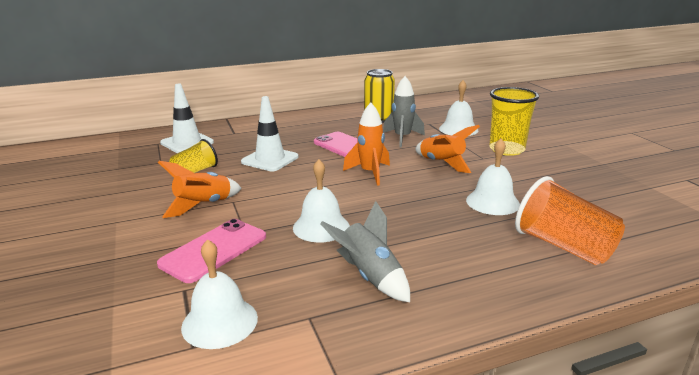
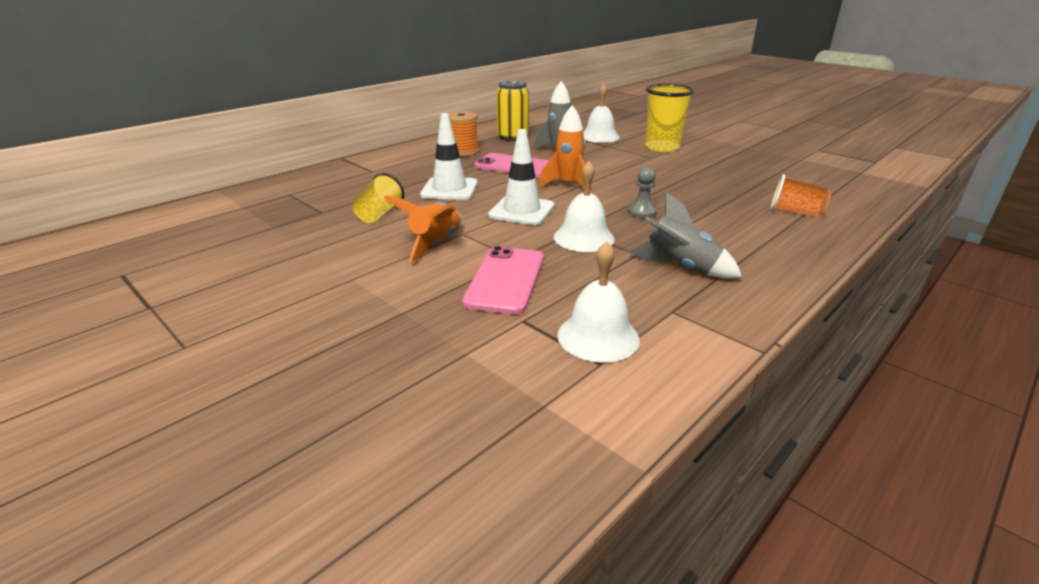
camera: 25 degrees left, 5 degrees up
white traffic cone [160,84,214,153] -> white traffic cone moved to [488,129,555,225]
orange rocket [415,125,480,173] -> none
white bell [466,139,520,215] -> none
orange cup [515,176,625,265] -> orange cup [771,174,831,217], size x0.62
none -> orange spool [448,111,479,157]
none -> grey pawn [627,167,657,218]

